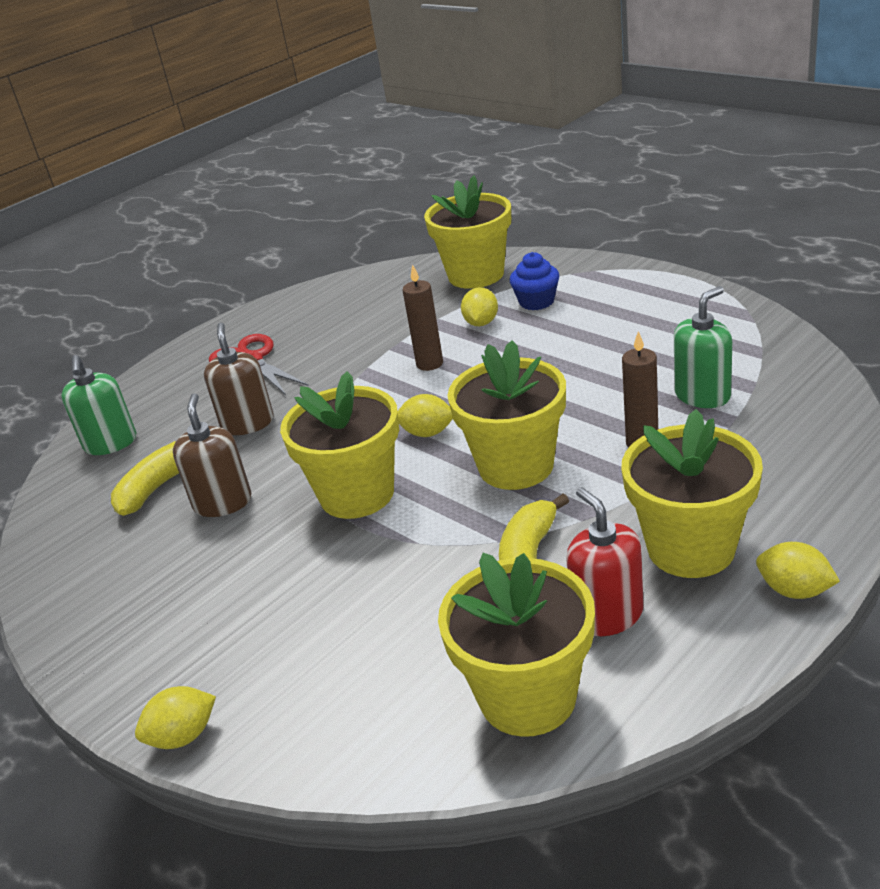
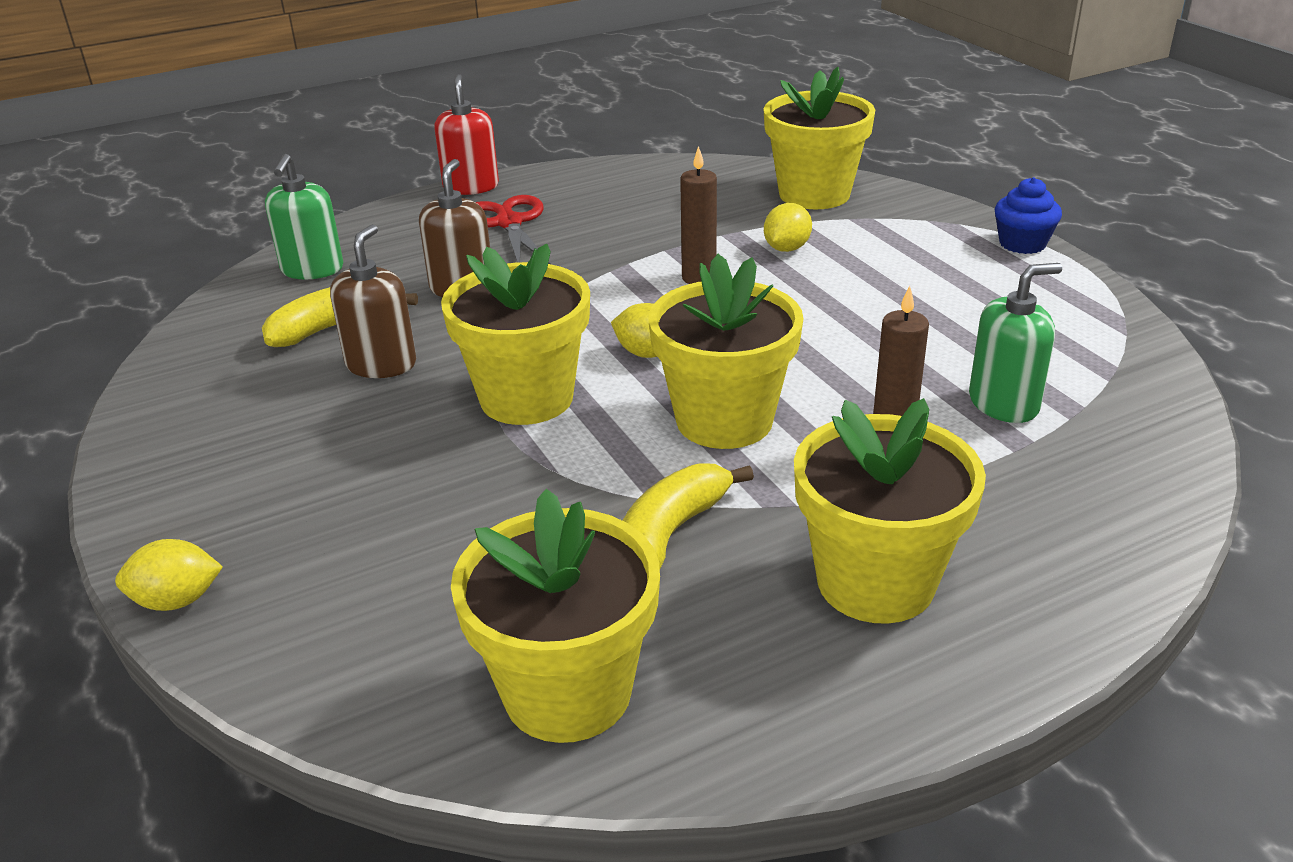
camera: 15 degrees right, 0 degrees up
blue cupcake [510,252,559,310] -> blue cupcake moved to [995,177,1062,254]
red soap dispenser [566,487,644,636] -> red soap dispenser moved to [434,74,499,195]
yellow lemon [756,542,840,599] -> none

